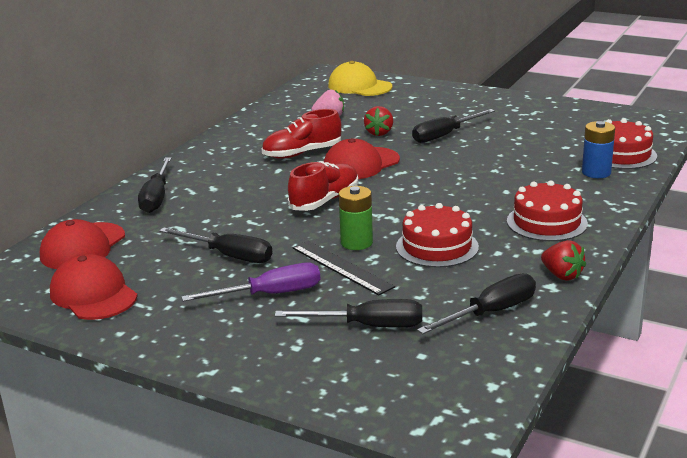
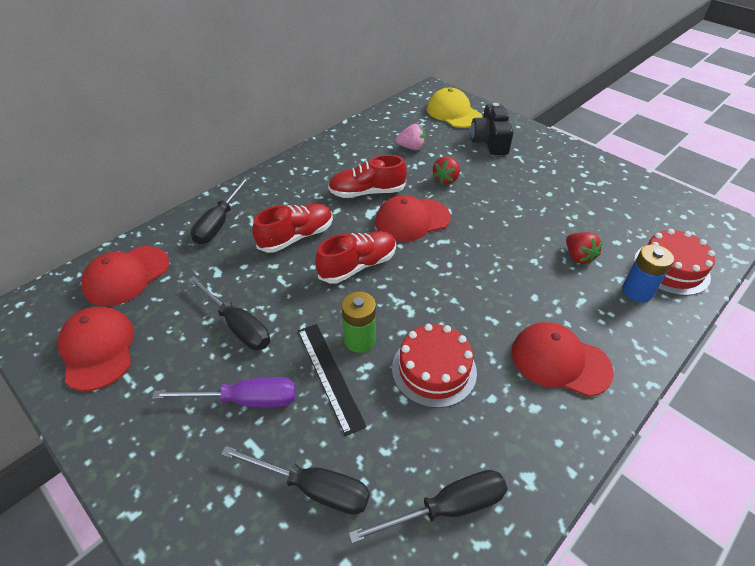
camera: 15 degrees right, 20 degrees up
black screwdriver [412,109,495,143] -> none
red cake [507,180,588,241] -> red cap [511,322,614,397]
red strawberry [541,240,586,281] -> red strawberry moved to [566,232,603,264]
none -> red shoe [252,204,333,253]
none -> black camera [471,103,513,155]

